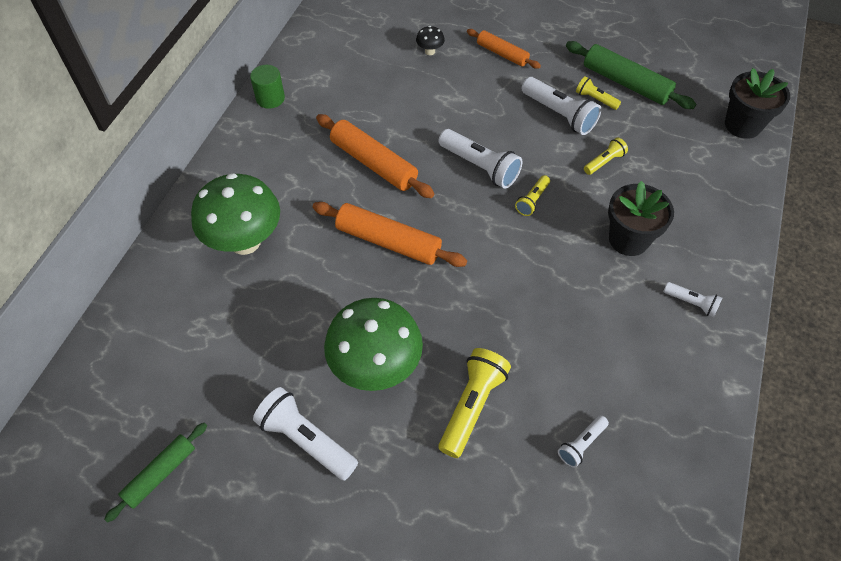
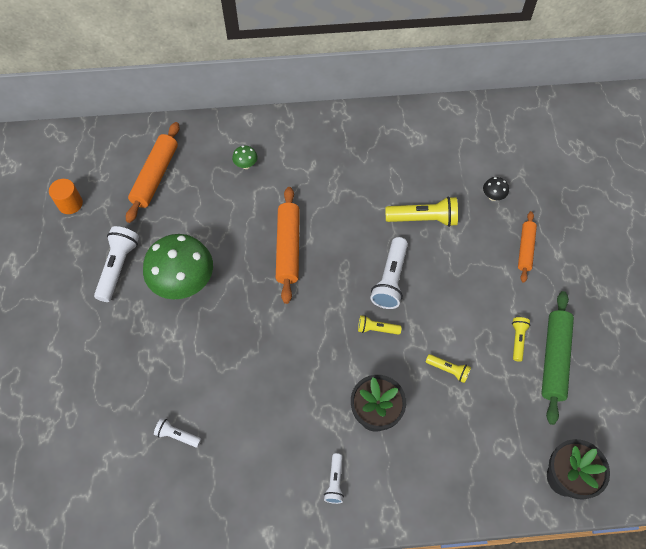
camera: 65 degrees right, 5 degrees up
green rolling pin [104,423,207,523] -> orange cylinder [49,179,83,214]
green mushroom [191,173,280,255] -> green mushroom [232,146,258,169], size x0.41
green cylinder [250,65,285,109] -> none
orange rolling pin [316,114,434,198] -> orange rolling pin moved to [126,122,180,223]
yellow flashlight [438,348,511,458] -> yellow flashlight moved to [385,196,458,227]
white flashlight [522,77,601,135] -> none

